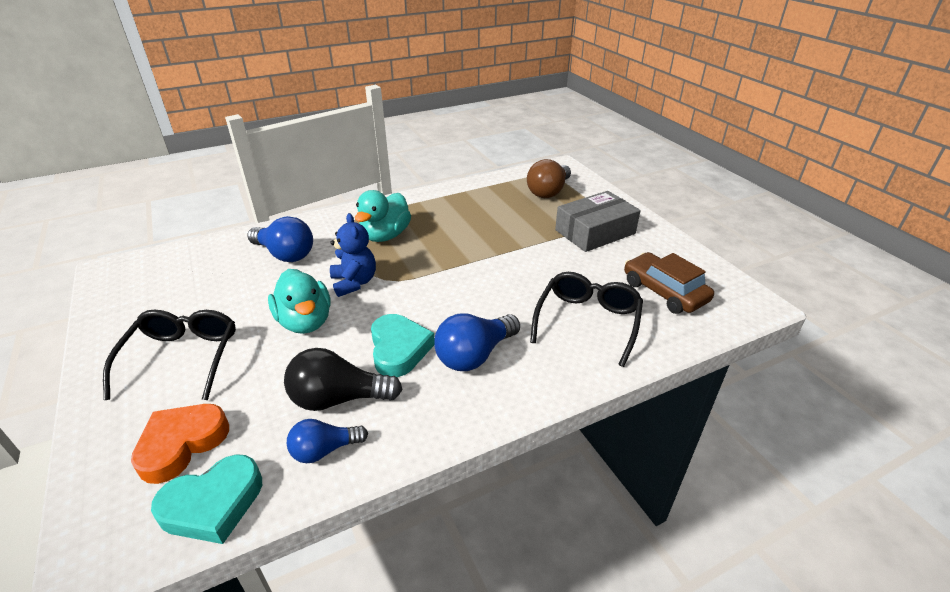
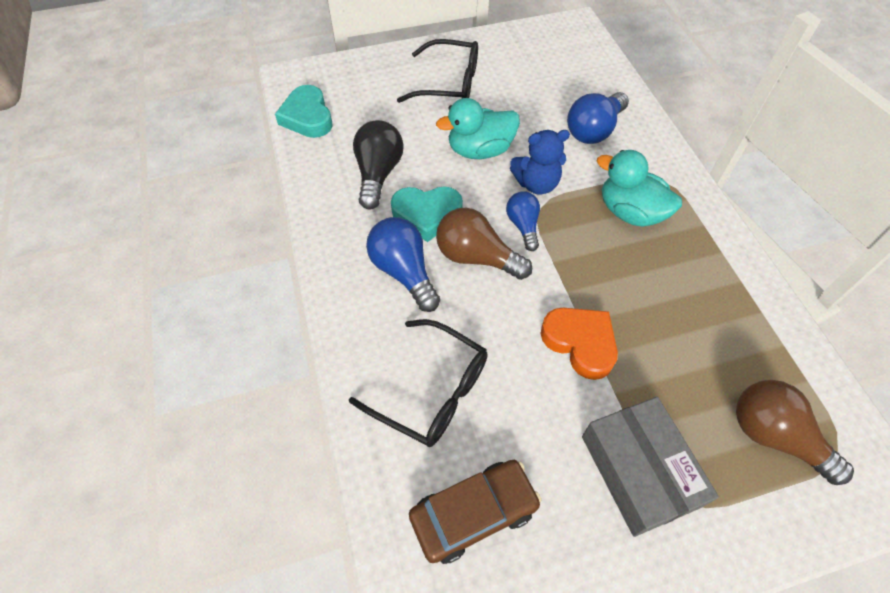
camera: 100 degrees right, 20 degrees up
orange heart [131,404,229,484] -> orange heart moved to [540,308,618,380]
blue light bulb [287,419,368,463] -> blue light bulb moved to [506,191,540,251]
none -> brown light bulb [436,208,532,280]

